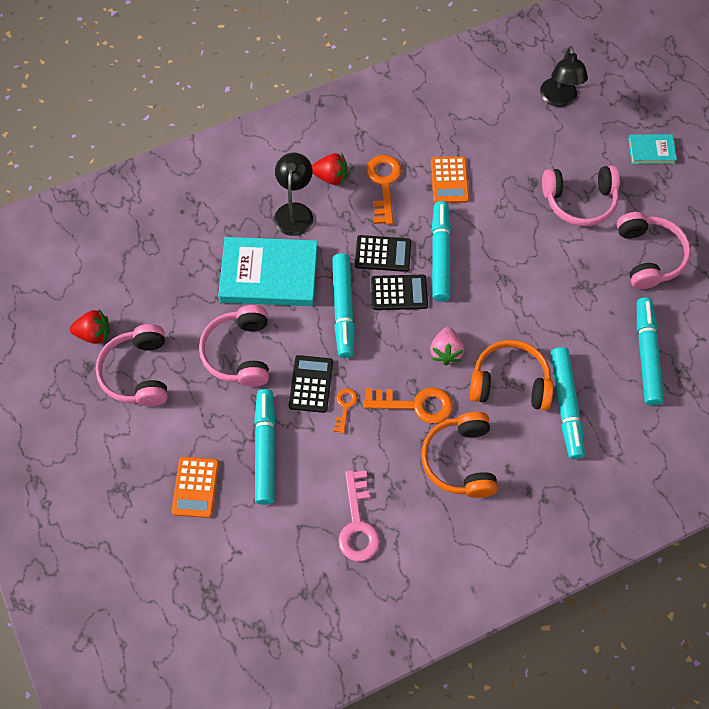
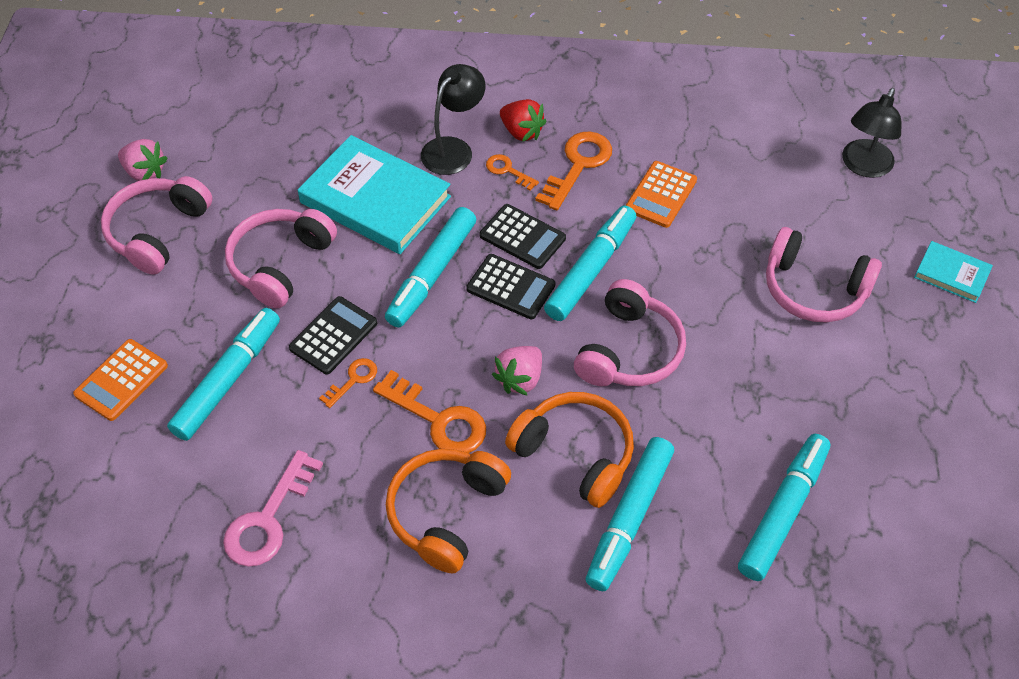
camera: 30 degrees right, 10 degrees down
red strawberry [70,309,110,344] -> pink strawberry [118,139,168,181]
pink headphones [617,212,691,289] -> pink headphones moved to [574,279,686,386]
none -> orange key [486,154,539,191]

